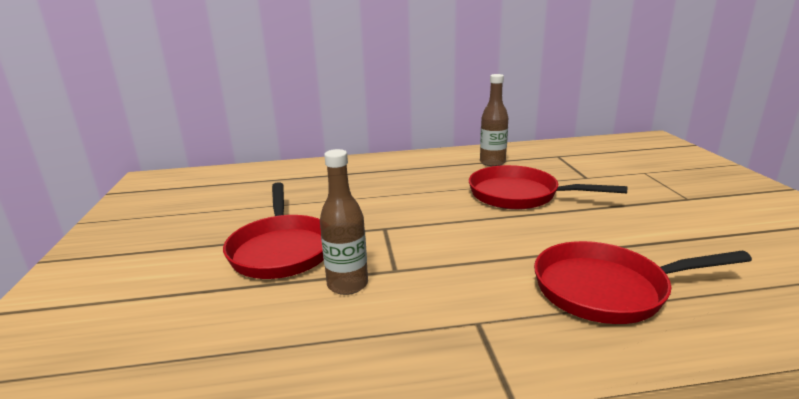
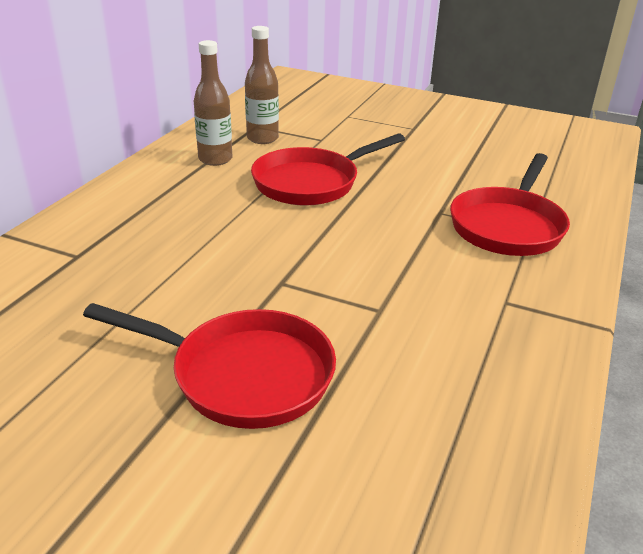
camera: 60 degrees left, 10 degrees up
brown bottle [320,149,368,295] -> brown bottle moved to [245,26,279,144]

